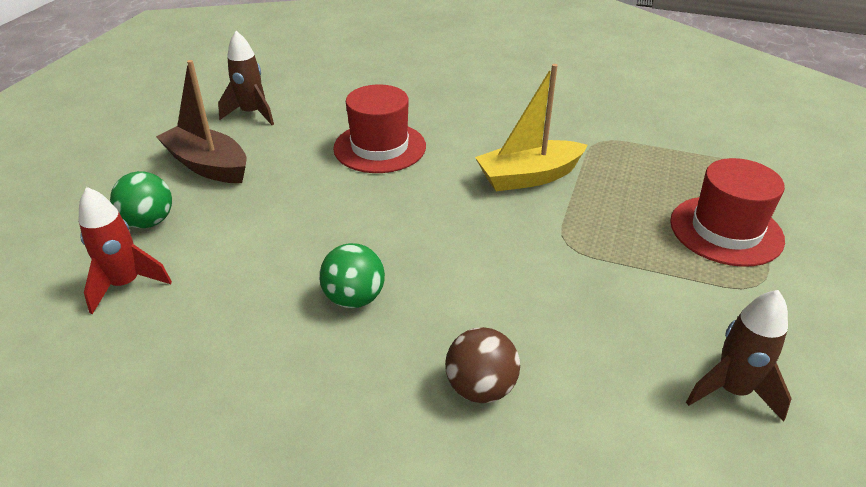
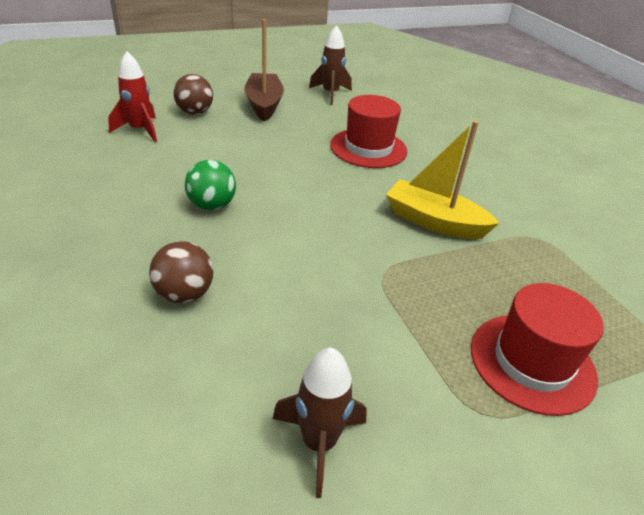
camera: 45 degrees right, 0 degrees up
green ball [110,171,172,228] -> brown ball [173,74,213,114]

